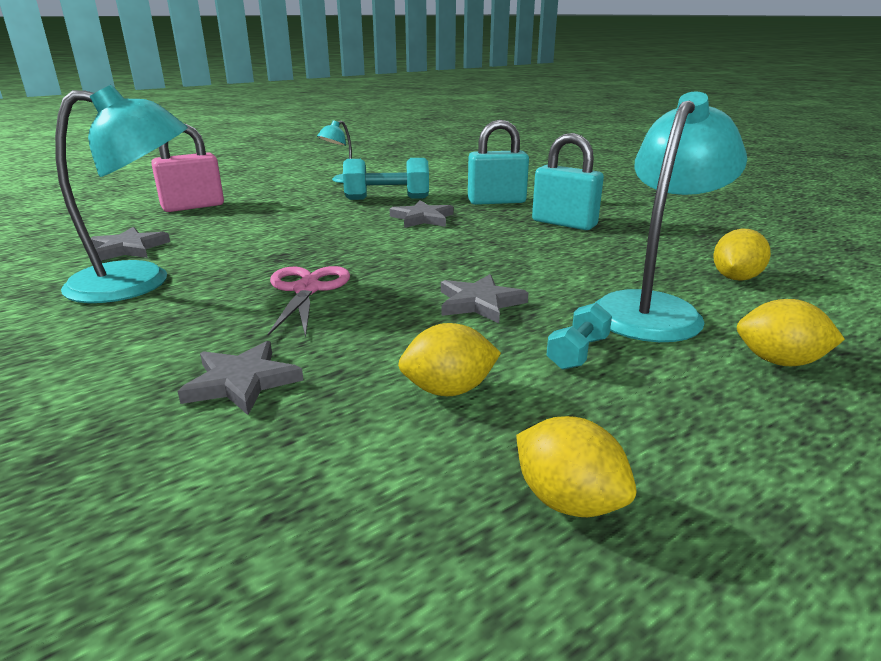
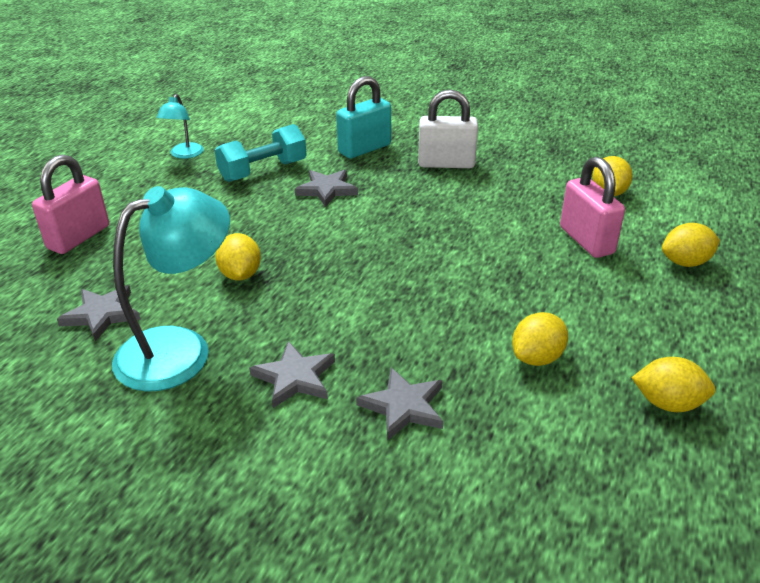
camera: 30 degrees left, 10 degrees up
pink scissors [267,266,350,338] -> none
grey star [441,274,528,323] -> grey star moved to [249,341,335,408]
turquoise padlock [532,133,604,230] -> white padlock [418,90,478,168]
turquoise dumbbell [546,303,612,370] -> none
turquoise lamp [595,92,747,342] -> pink padlock [560,157,625,258]
none -> yellow lemon [215,233,261,280]

